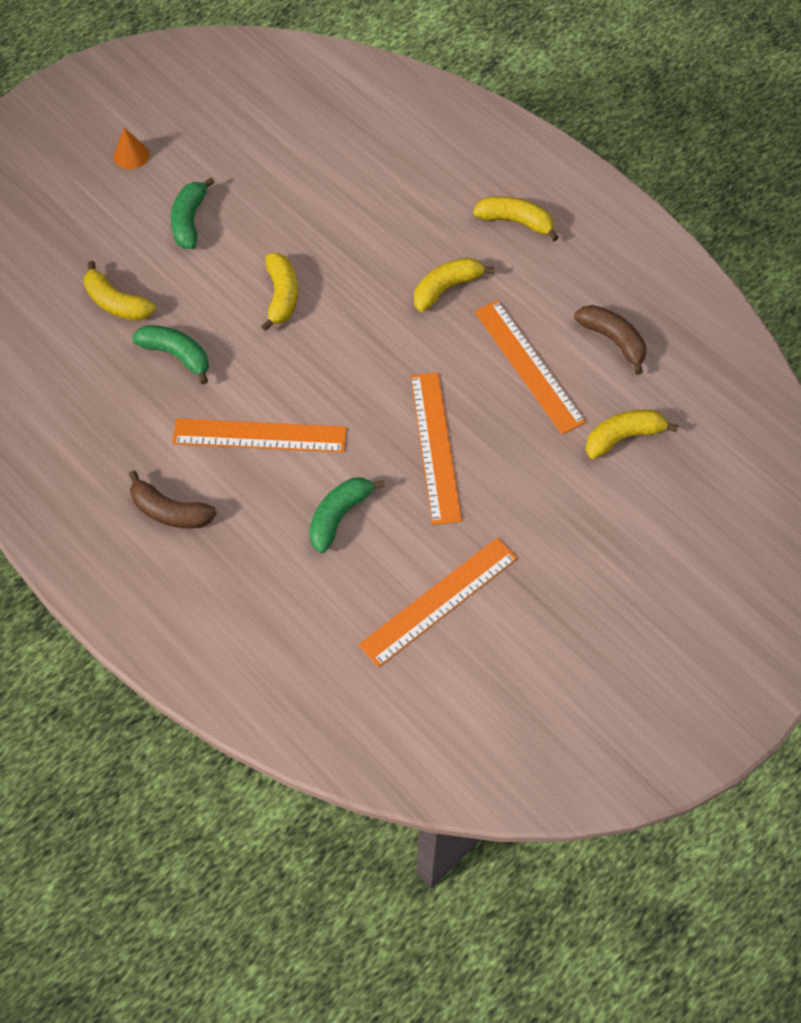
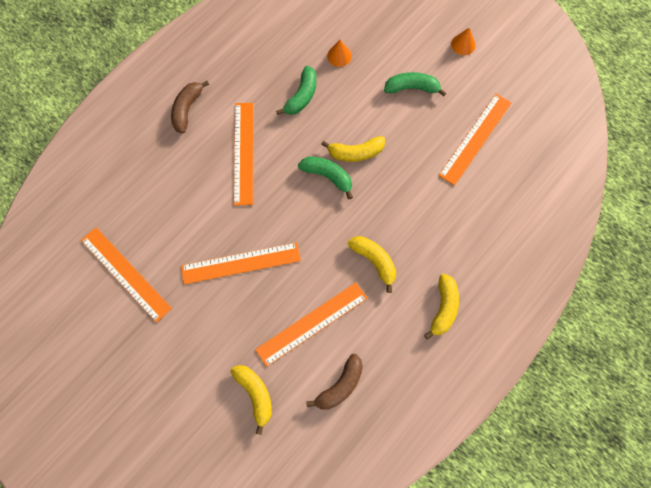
camera: 85 degrees right, 10 degrees up
yellow banana [84,261,156,321] -> orange cone [327,40,352,67]
green banana [309,478,385,553] -> green banana moved to [298,157,353,199]
none -> orange ruler [438,94,511,186]

